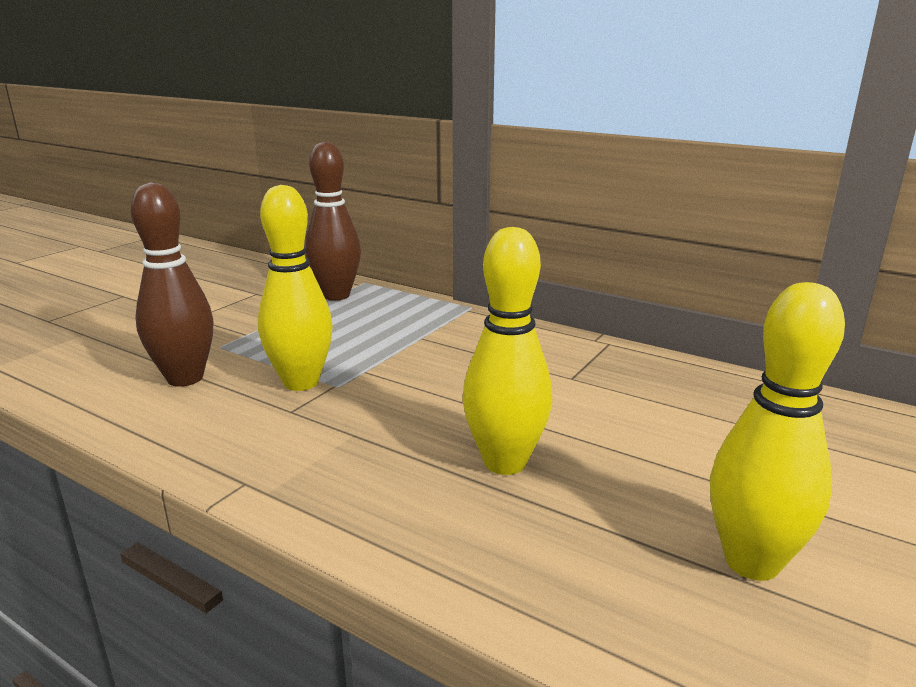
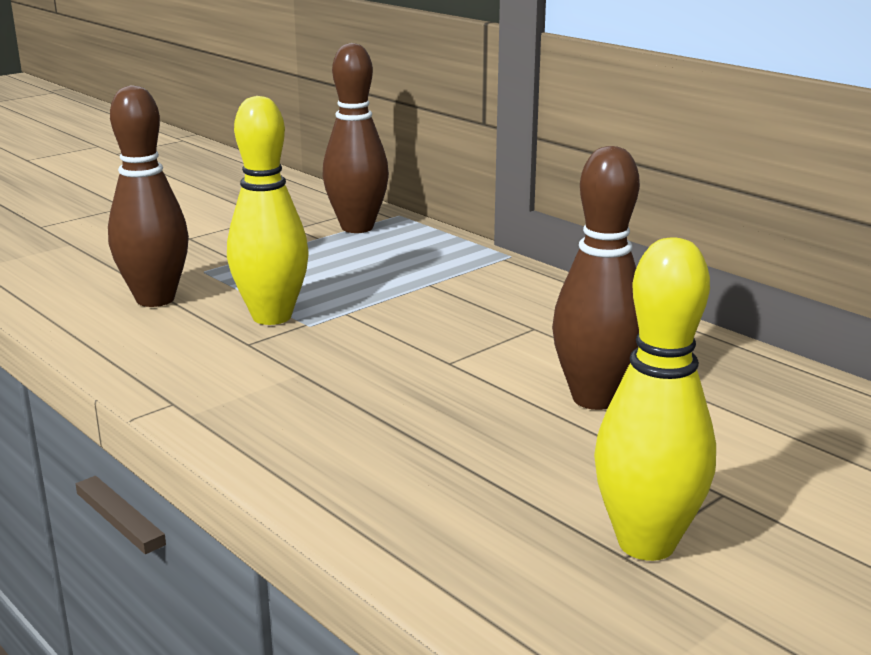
camera: 15 degrees right, 0 degrees up
yellow bowling pin [462,227,552,475] -> none
none -> brown bowling pin [552,146,640,410]

